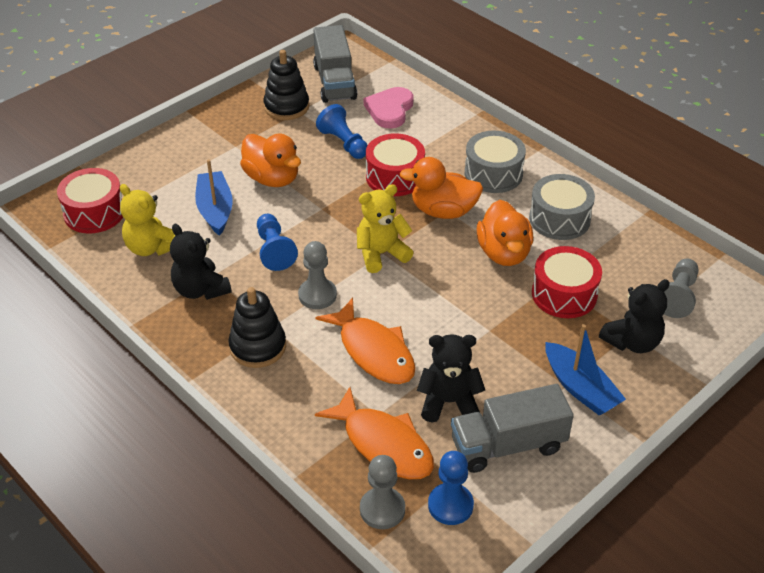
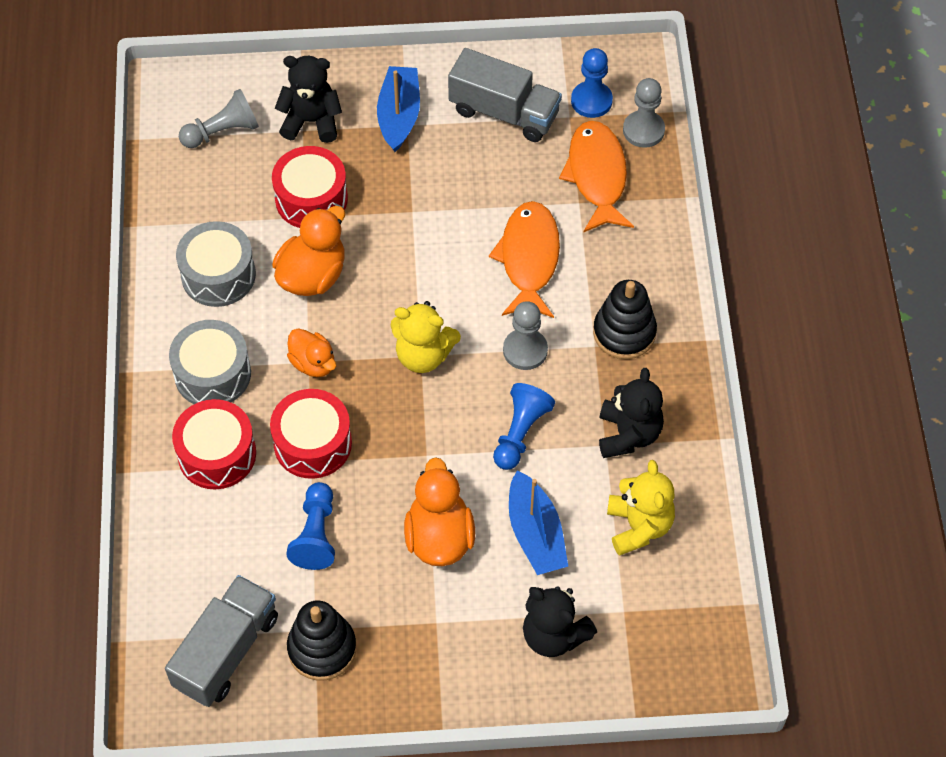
camera: 140 degrees left, 15 degrees up
red drum [57,168,123,233] -> red drum moved to [172,399,256,489]
blue boat [195,159,233,236] -> blue boat turned 45 degrees counterclockwise [509,470,568,575]
pink heart [364,87,414,129] -> none
orange duck [399,157,483,219] -> orange duck [287,328,336,377], size x0.64
black teddy bear [417,334,485,423] -> black teddy bear moved to [523,586,597,657]

